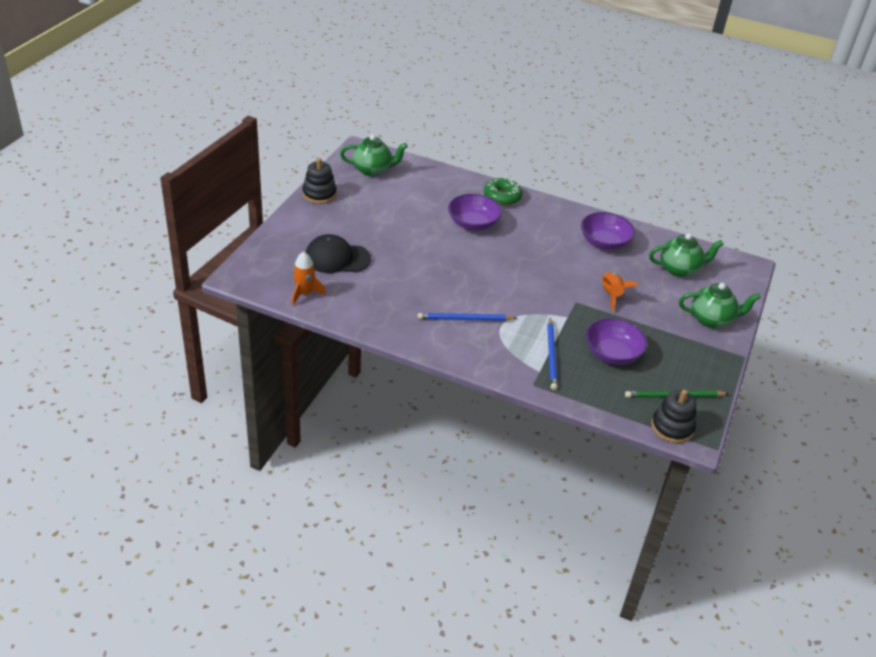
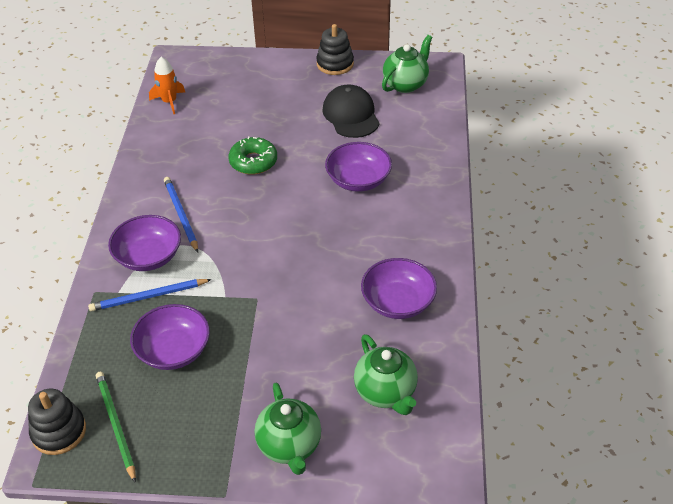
camera: 75 degrees right, 5 degrees up
black cap [306,234,371,273] -> black cap moved to [322,85,380,138]
green teapot [340,135,408,177] -> green teapot turned 120 degrees counterclockwise [382,35,433,93]
green donut [484,177,523,206] -> green donut moved to [228,136,277,175]
orange rocket [602,272,638,311] -> none
none -> purple bowl [108,215,181,271]

